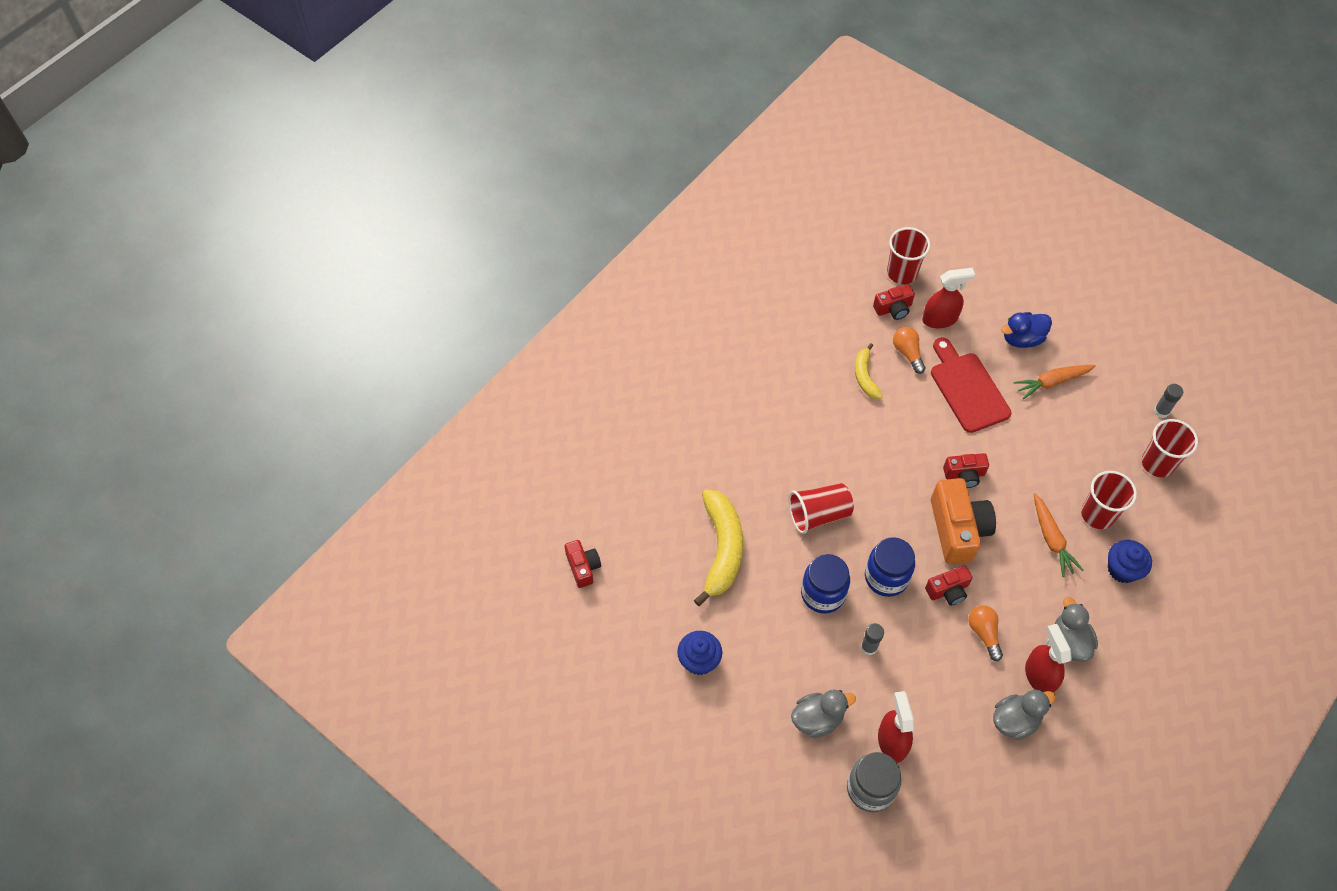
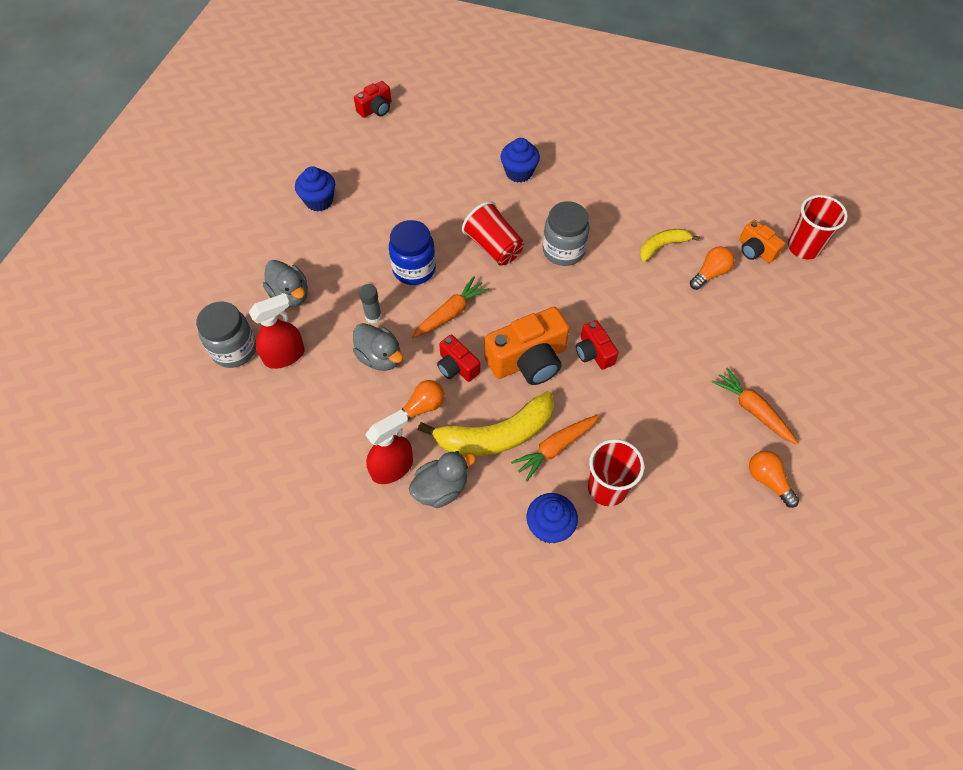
camera: 70 degrees right, 0 degrees up
yellow banana [694,489,743,606] -> yellow banana moved to [418,391,554,456]
blue jar [865,537,915,597] -> orange carrot [412,276,490,338]
red camera [873,284,915,320] -> orange camera [739,220,785,263]
red spray bottle [922,268,975,328] -> none
red cutting board [931,337,1011,433] -> none
grey duck [993,689,1056,740] -> grey duck moved to [353,323,403,371]
blue duck [1001,312,1052,348] -> none
red cup [1142,419,1198,477] -> none
grey glue stick [1154,384,1183,418] -> none
none -> blue cupcake [500,138,540,183]
none -> grey jar [543,201,590,266]
none -> orange light bulb [749,451,799,508]

